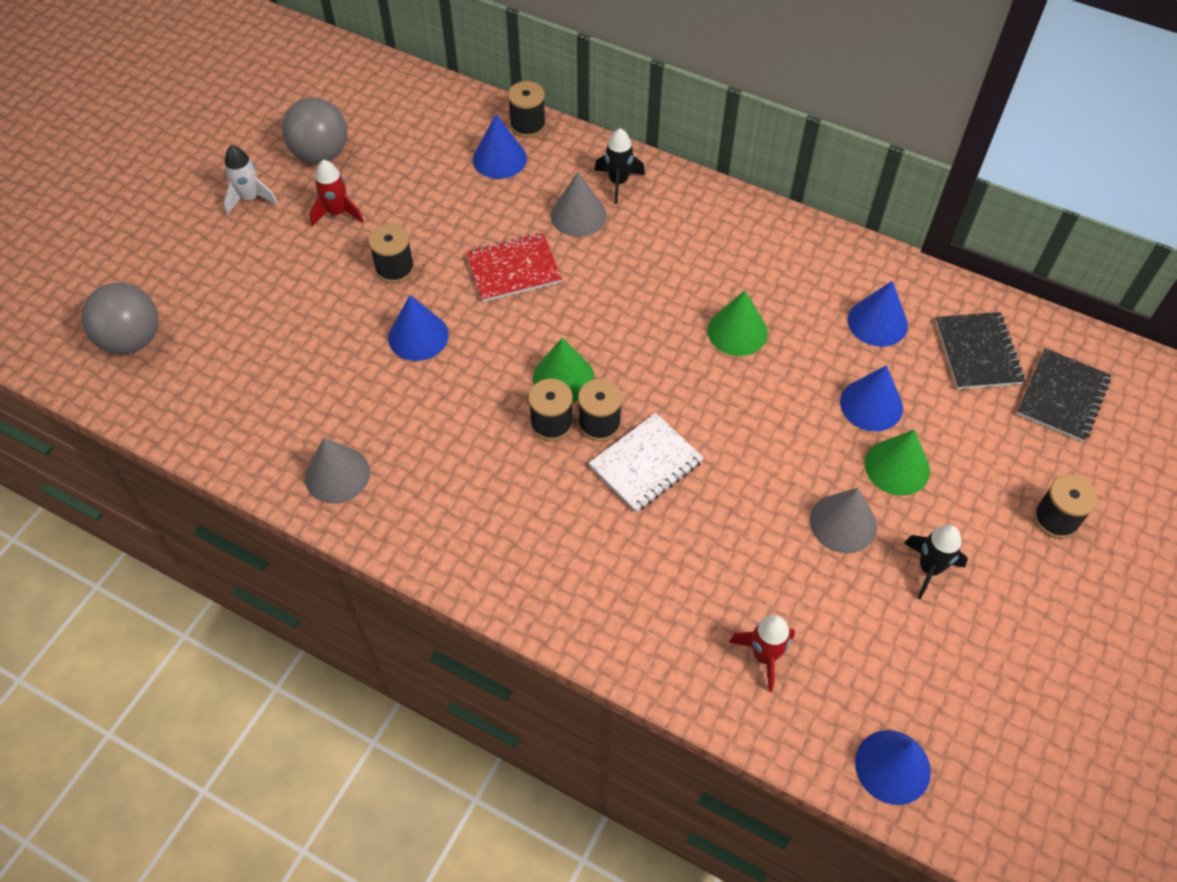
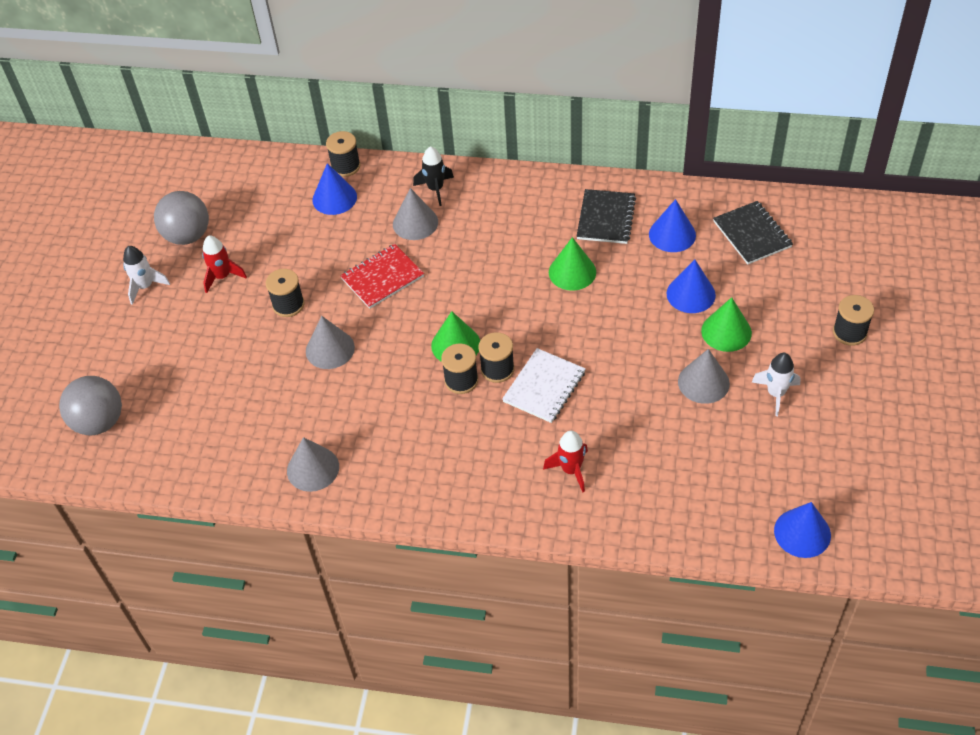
camera: 15 degrees left, 5 degrees down
blue cone [388,295,449,361] -> grey cone [306,316,355,369]
red rocket [729,615,795,692] -> red rocket moved to [543,431,588,492]
black rocket [904,525,968,599] -> white rocket [752,353,801,416]
black notebook [1017,348,1111,442] -> black notebook moved to [576,189,636,244]

